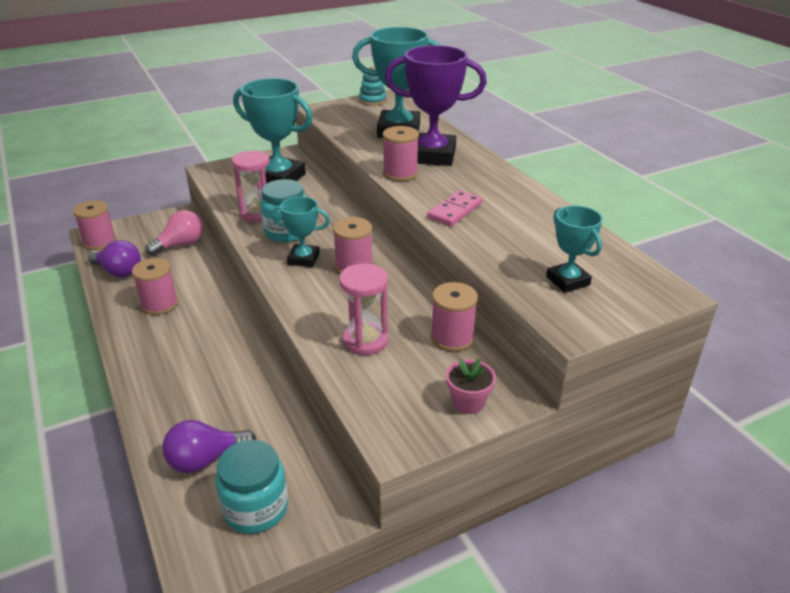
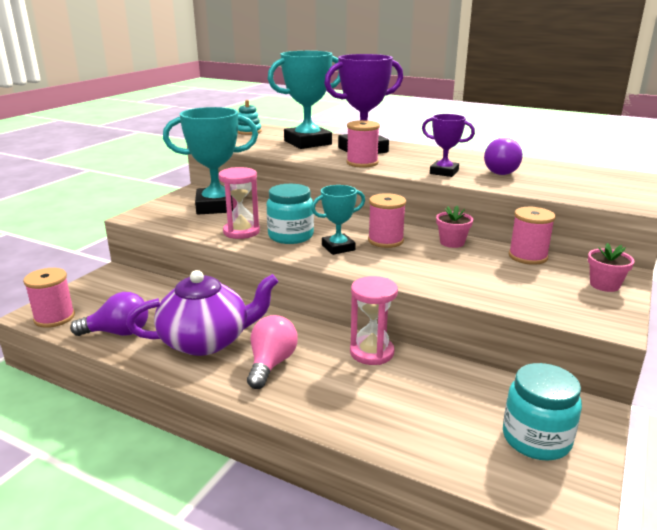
camera: 35 degrees left, 10 degrees down
pink spool [132,258,178,315] -> purple teapot [126,270,278,356]
pink light bulb [145,210,203,256] -> pink light bulb moved to [247,315,298,389]
purple light bulb [162,420,256,473] -> purple light bulb moved to [484,138,523,175]
pink hourglass [339,263,389,355] -> pink hourglass moved to [350,276,398,365]
pink domino [427,190,482,226] -> purple trophy [422,114,475,177]
turquoise trophy [546,205,603,293] -> none
none -> pink flower pot [436,206,473,248]

